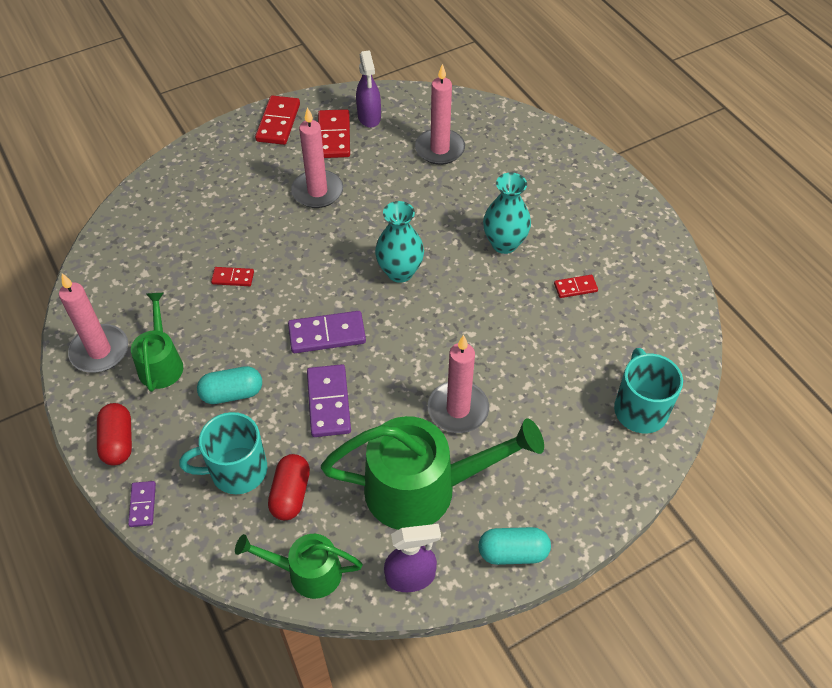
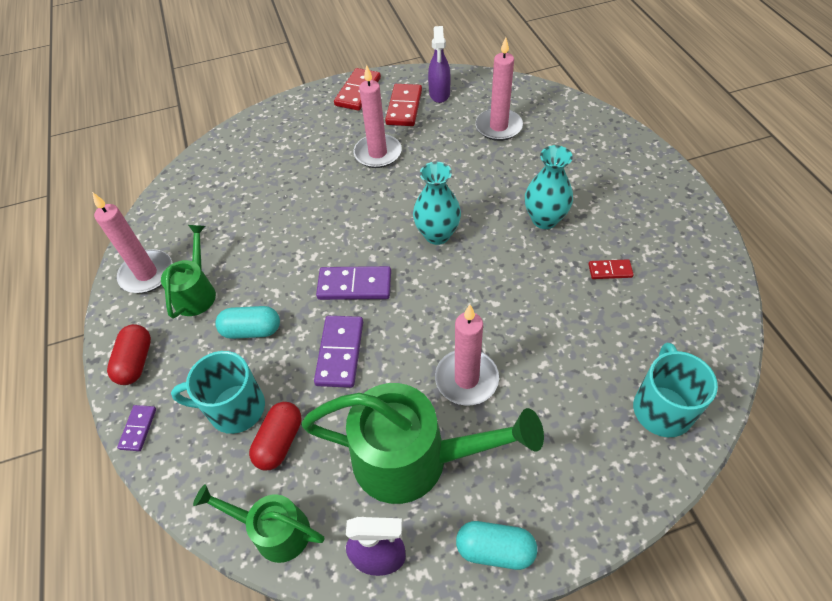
camera: 15 degrees right, 0 degrees up
red domino [211,267,254,286] -> none

